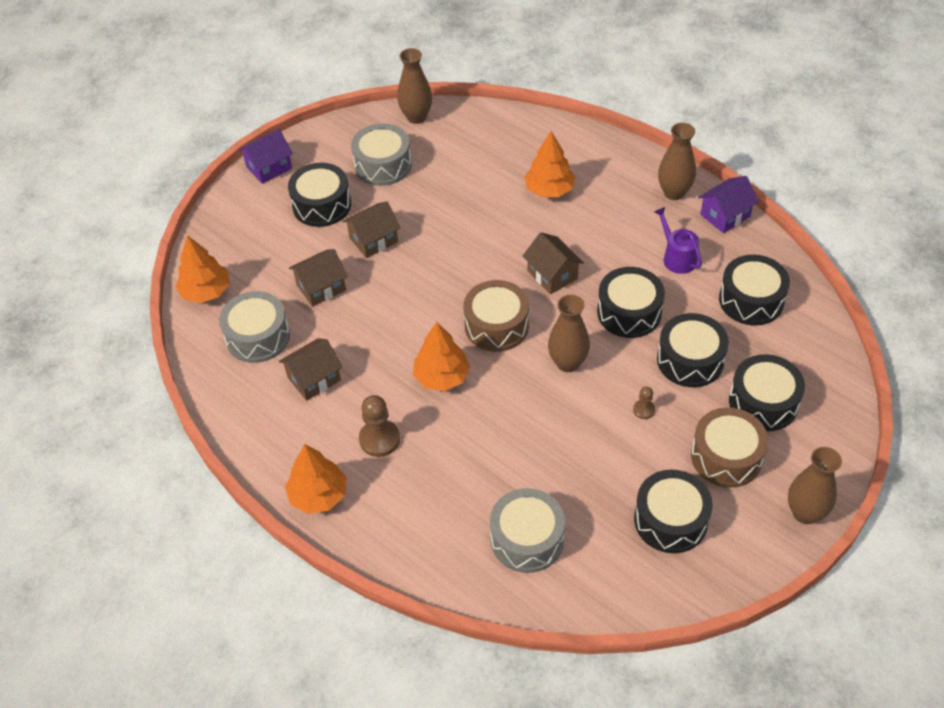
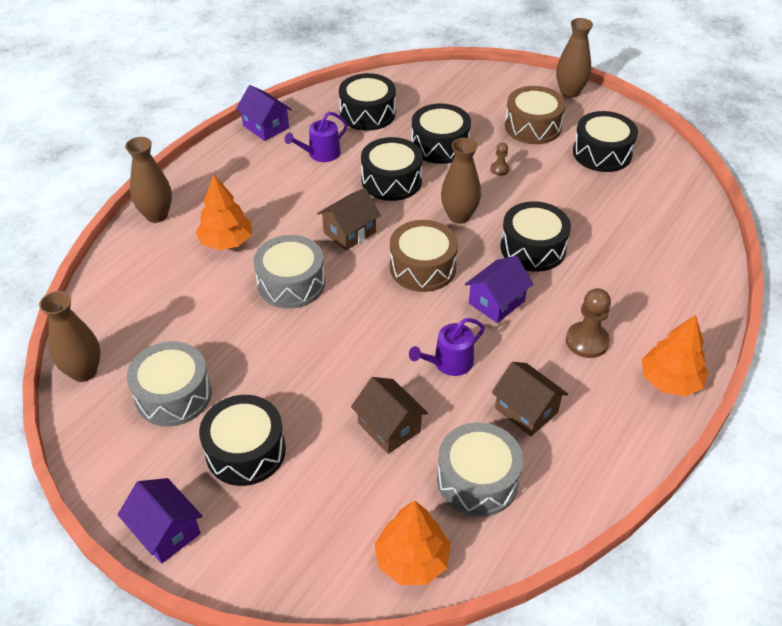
camera: 100 degrees left, 5 degrees down
brown house [343,201,400,258] -> none
orange tree [413,322,470,391] -> purple house [465,256,533,323]
grey drum [490,488,565,573] -> grey drum moved to [253,235,325,309]
brown vase [658,123,696,200] -> brown vase moved to [125,137,172,223]
black drum [729,354,805,431] -> black drum moved to [500,201,571,272]
none -> purple watering can [409,318,485,376]

